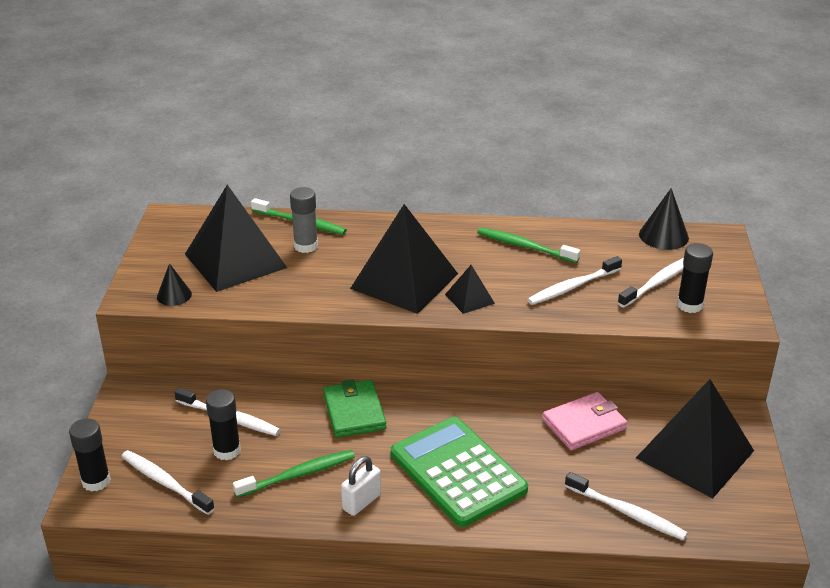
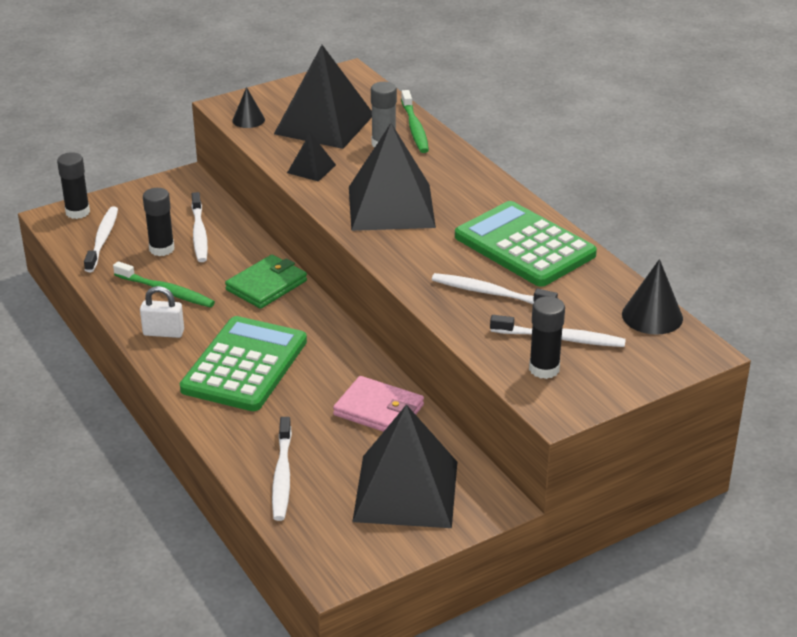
camera: 55 degrees right, 0 degrees up
black pyramid [445,265,495,314] -> black pyramid moved to [287,132,336,182]
green toothbrush [477,228,580,263] -> green calculator [455,201,597,287]

